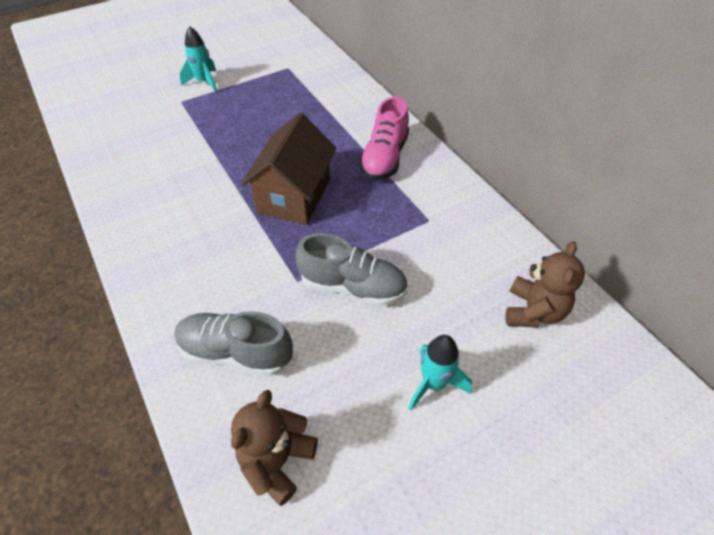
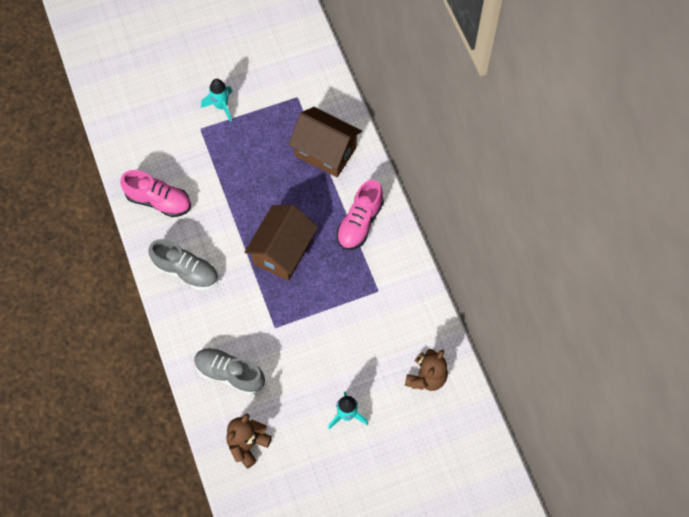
camera: 10 degrees right, 15 degrees up
grey shoe [295,233,408,306] -> grey shoe moved to [148,239,219,290]
none -> pink shoe [120,170,191,217]
none -> brown house [288,107,362,177]

